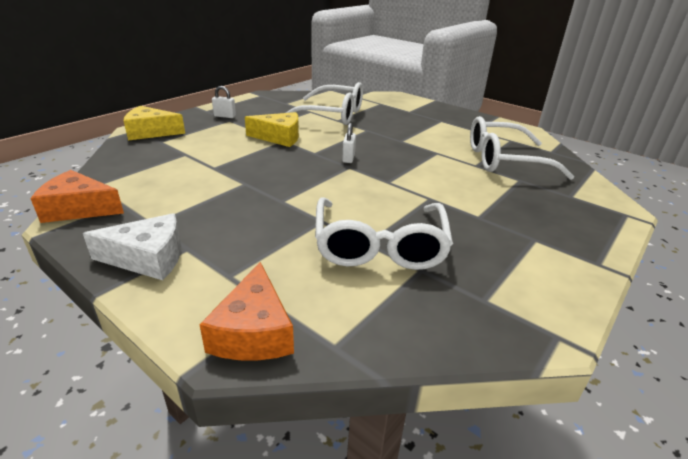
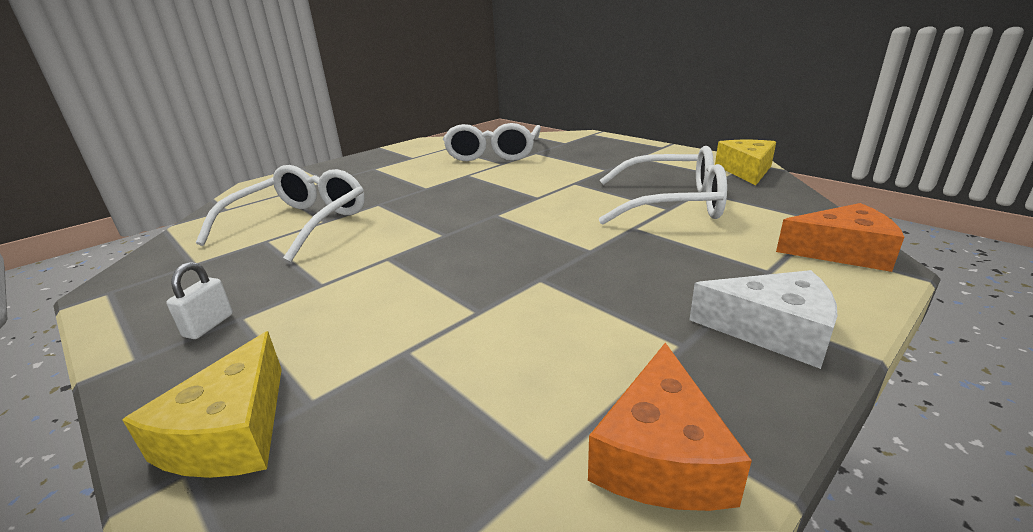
camera: 80 degrees left, 5 degrees down
white cheese [83,213,182,280] -> white cheese turned 105 degrees clockwise [689,270,838,369]
yellow cheese [245,112,299,147] -> yellow cheese moved to [715,140,776,186]
white padlock [342,123,356,163] -> none

